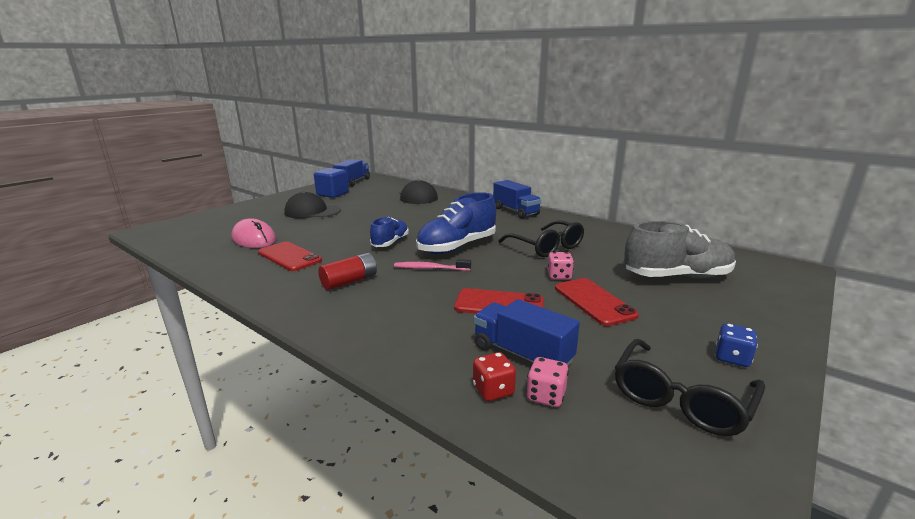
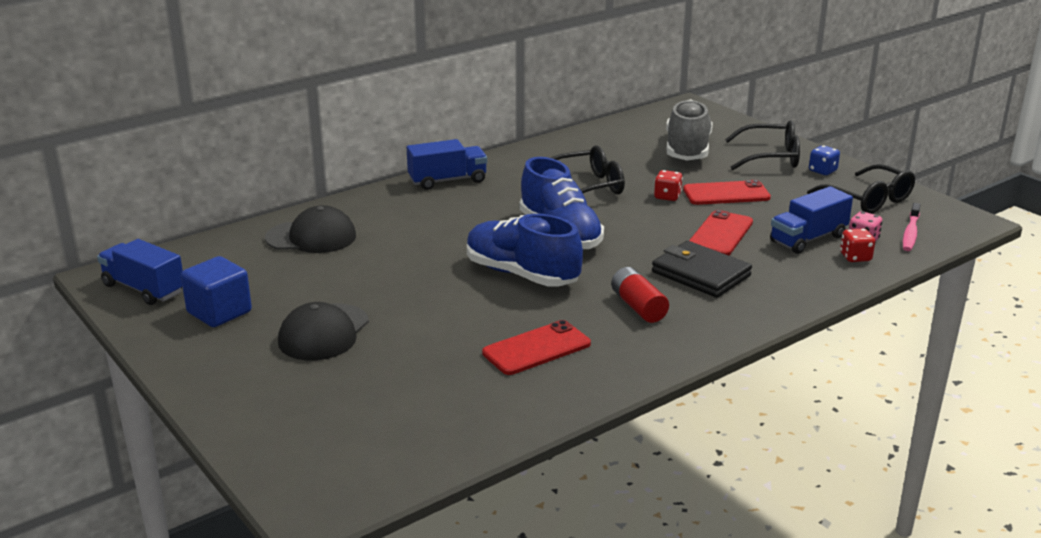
camera: 75 degrees left, 5 degrees up
pink mouse [232,218,276,248] -> none
blue shoe [370,217,409,247] -> blue shoe [467,214,583,287], size x1.68
pink toothbrush [394,259,471,271] -> pink toothbrush moved to [903,203,921,251]
pink dice [547,252,574,280] -> red dice [654,170,683,201]
none -> black wallet [652,241,752,298]
none -> black glasses [725,120,800,170]

